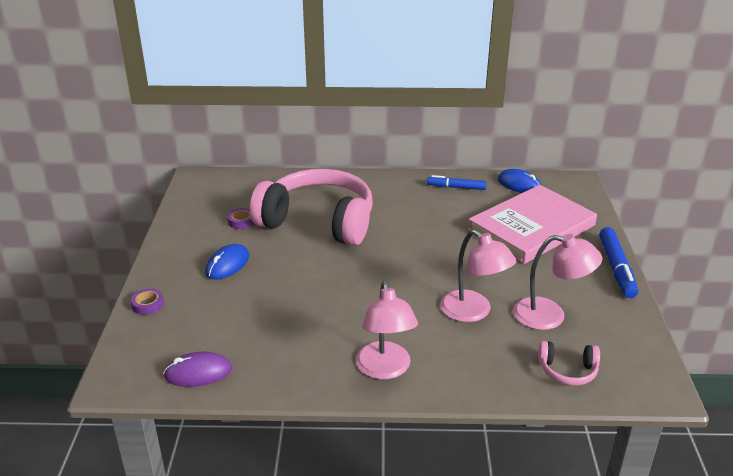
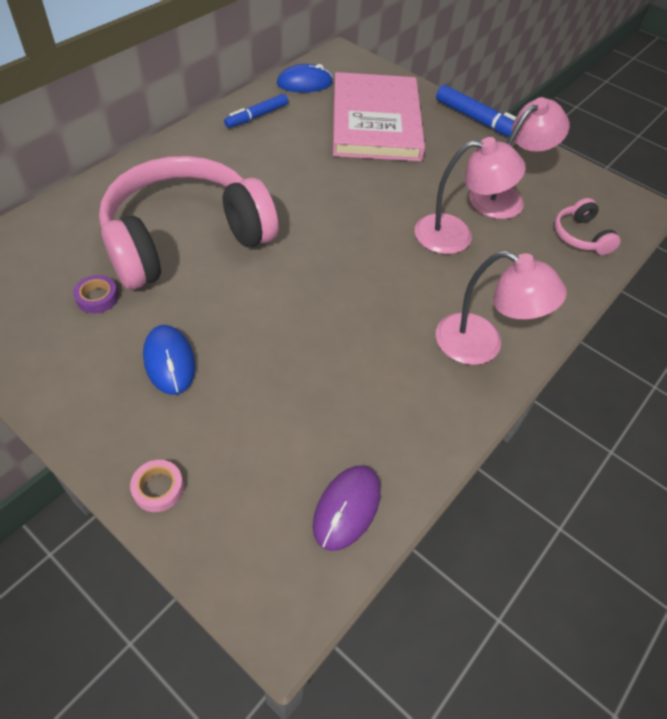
camera: 55 degrees left, 20 degrees up
purple tape [131,288,164,315] -> pink tape [130,460,184,512]
pink headphones [538,341,600,386] -> pink headphones turned 120 degrees clockwise [554,198,621,255]

